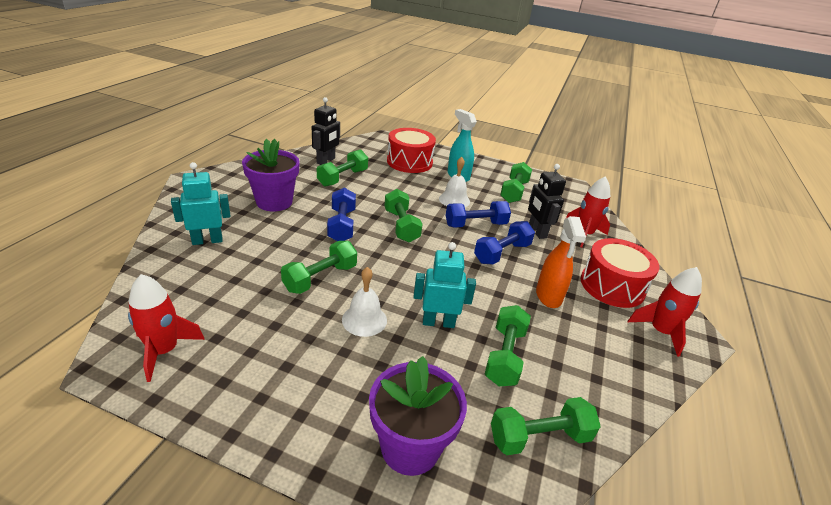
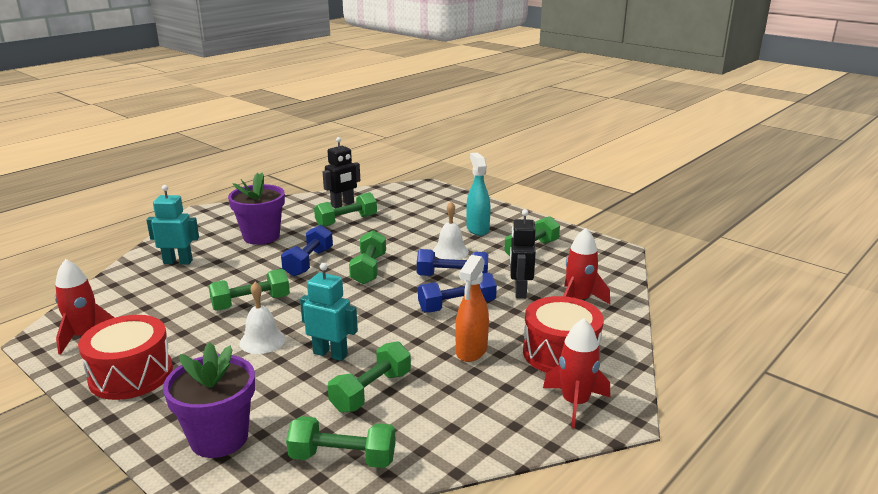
camera: 25 degrees right, 10 degrees down
red drum [387,128,436,173] -> red drum moved to [78,315,173,400]

